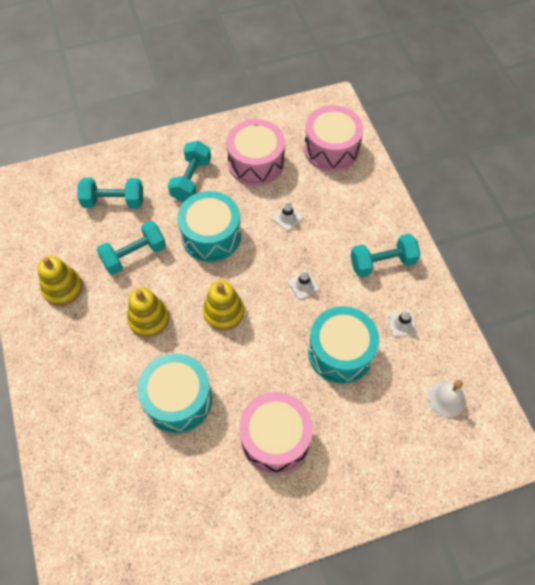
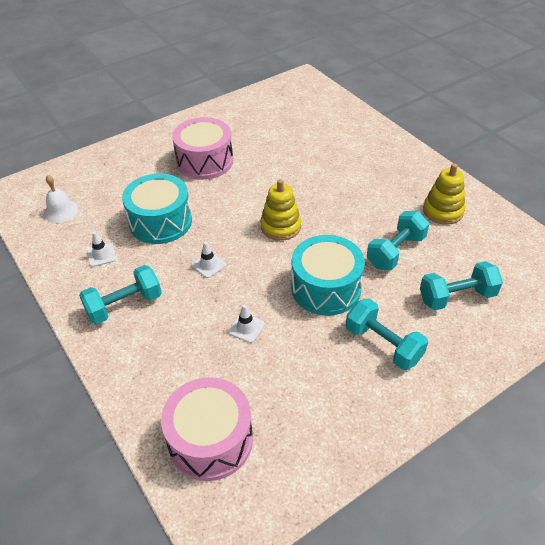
camera: 165 degrees right, 15 degrees down
yellow stacking toy [127,287,170,338] -> none
turquoise drum [137,353,212,433] -> none
turquoise dumbbell [168,141,211,202] -> turquoise dumbbell turned 45 degrees counterclockwise [346,298,428,370]
pink drum [226,119,285,186] -> none

